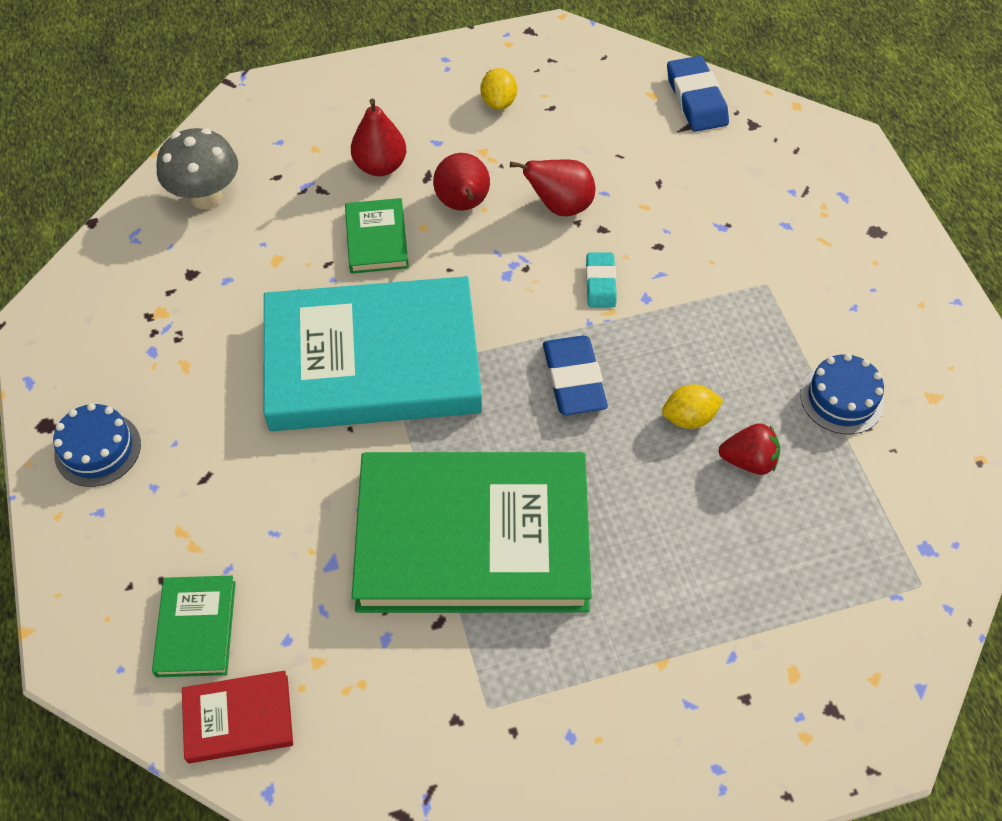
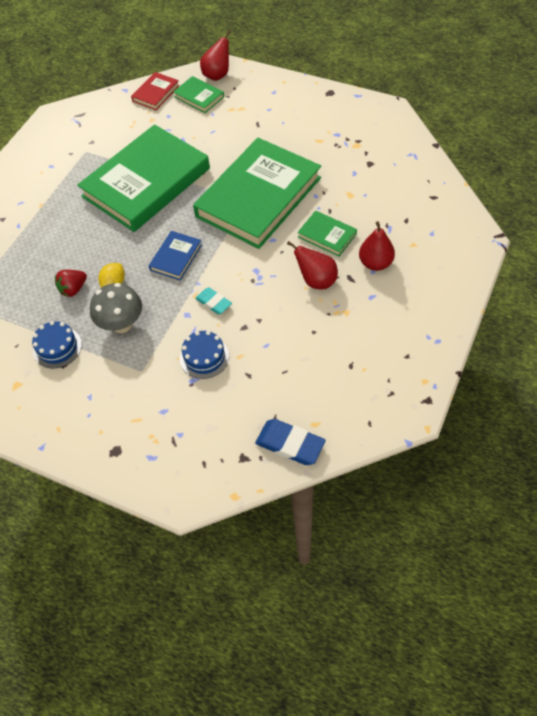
camera: 135 degrees right, 0 degrees up
blue cake [53,403,141,487] -> blue cake moved to [180,331,229,379]
grey mushroom [156,128,238,209] -> grey mushroom moved to [90,283,142,333]
turquoise book [263,276,482,431] -> green book [193,138,321,249]
yellow lemon [480,68,517,110] -> none
red pear [510,160,595,216] -> red pear moved to [200,30,231,81]
blue eraser [543,336,608,415] -> blue book [149,231,202,280]

